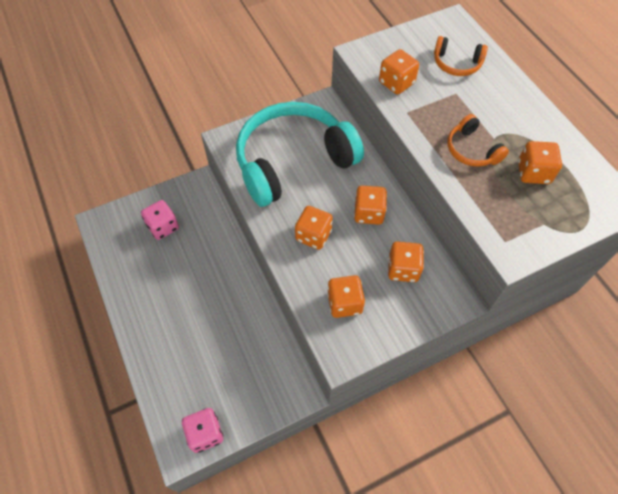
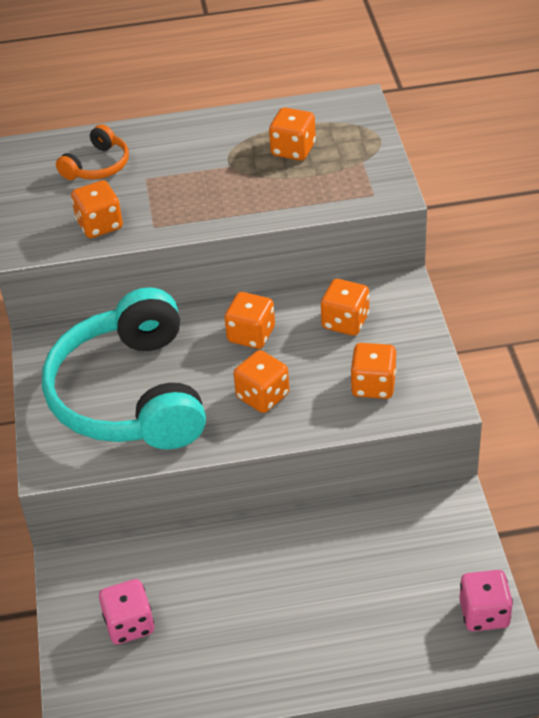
camera: 70 degrees left, 15 degrees down
orange headphones [447,114,509,167] -> none

